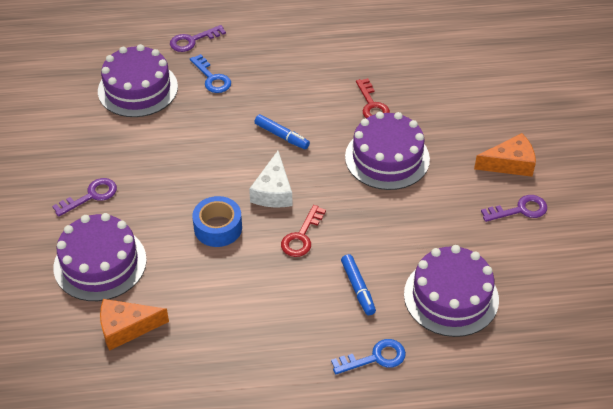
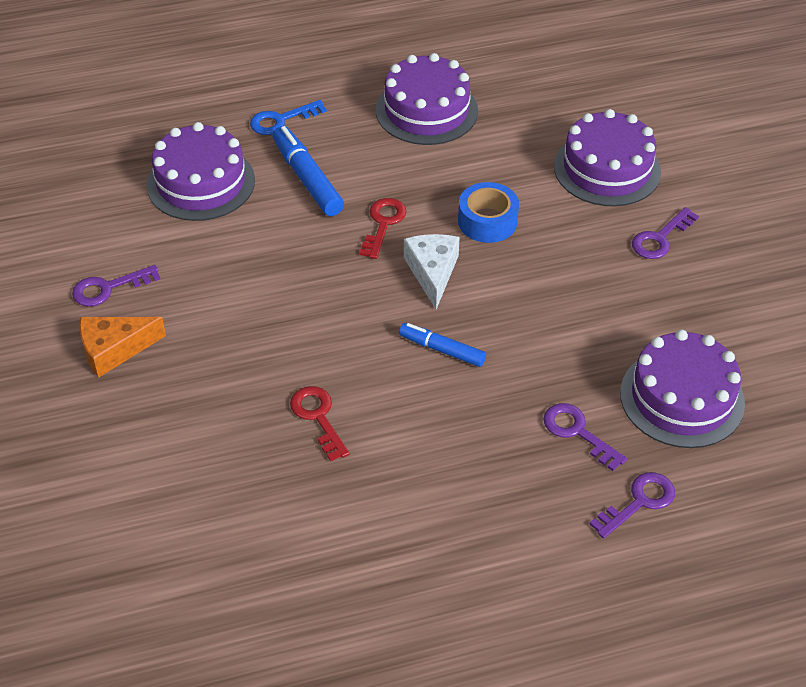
camera: 170 degrees right, 0 degrees up
orange cheese [100,299,169,351] -> none
blue key [190,54,231,93] -> purple key [543,403,627,471]
blue marker [341,254,376,315] -> blue marker [273,126,344,216], size x1.54
purple cake [345,112,430,190] -> purple cake moved to [376,53,478,145]

